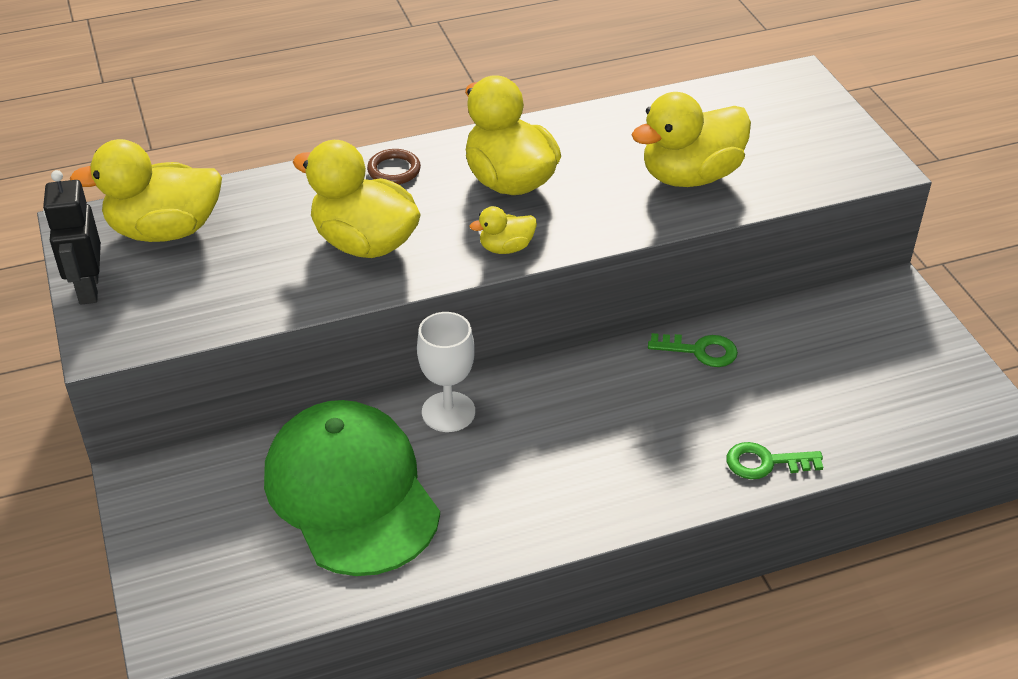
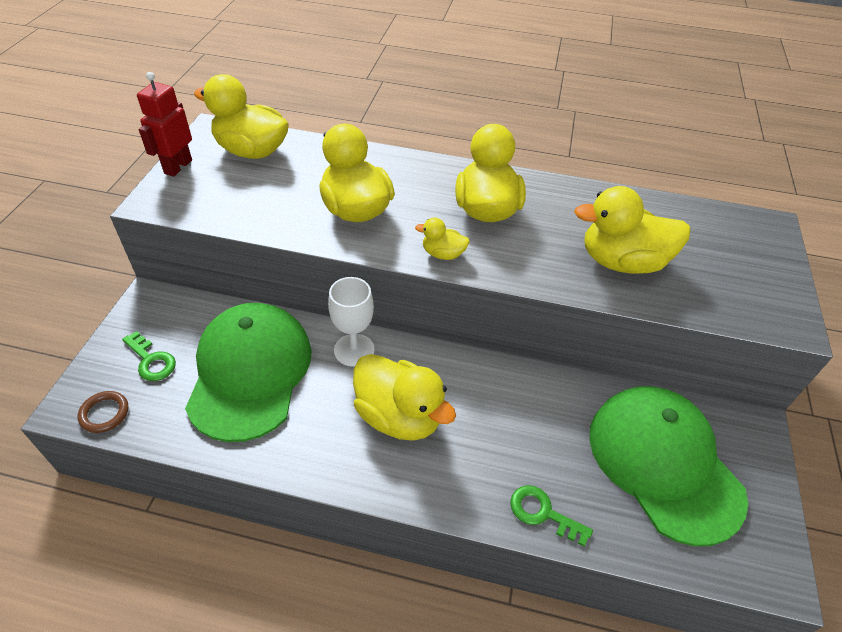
camera: 30 degrees right, 5 degrees up
black robot [43,170,101,304] -> red robot [137,72,192,177]
brown ring [367,149,421,184] -> brown ring moved to [78,391,128,433]
green key [648,333,738,367] -> green key moved to [122,331,176,381]
none -> yellow duck [353,354,456,441]
none -> green cap [589,386,748,546]

